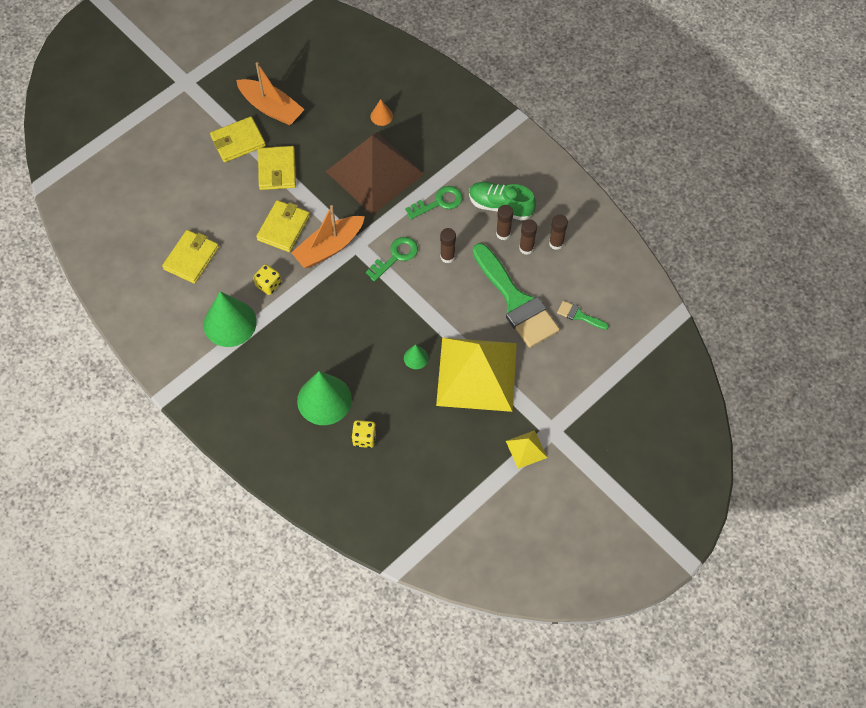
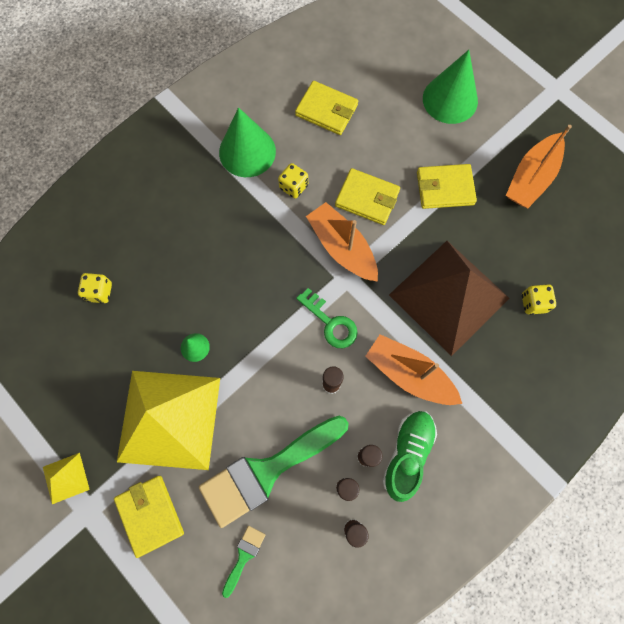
camera: 90 degrees right, 10 degrees up
yellow wallet [210,117,266,162] -> yellow wallet moved to [114,476,184,558]
green cone [297,371,352,425] -> green cone moved to [423,50,478,124]
orange cone [370,99,393,126] -> yellow dice [522,284,556,315]
green key [405,186,463,220] -> orange boat [365,334,462,405]

